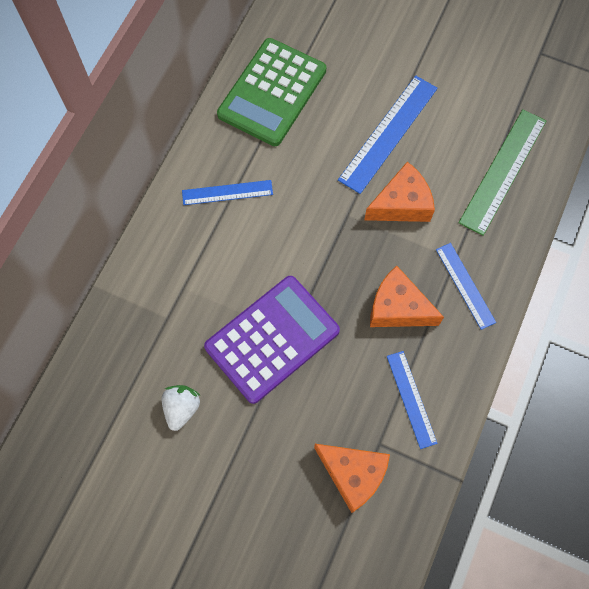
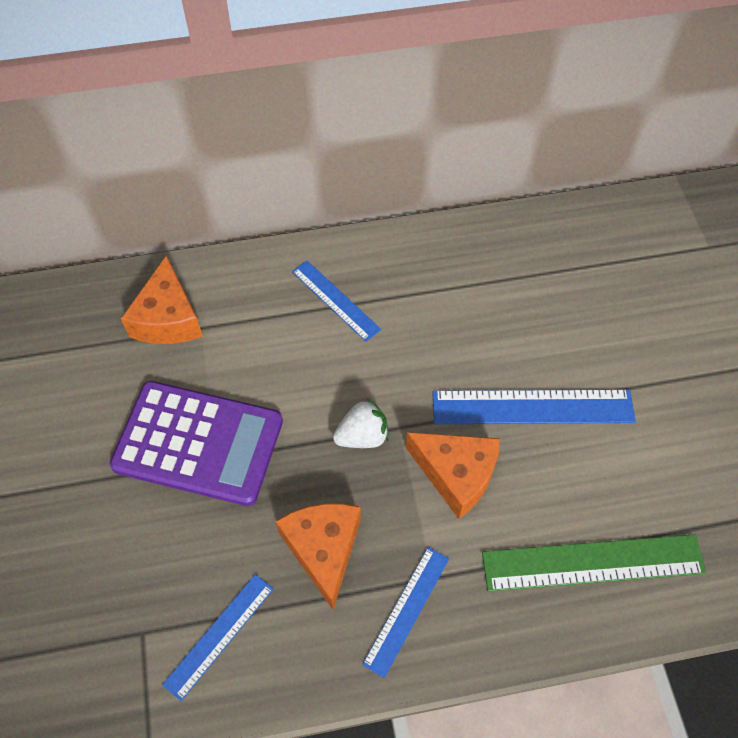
camera: 55 degrees right, 10 degrees down
white strawberry [162,385,201,431] -> white strawberry moved to [333,399,389,448]
green calculator [217,38,326,146] -> none
orange cheese [314,444,390,513] -> orange cheese moved to [121,255,203,344]

